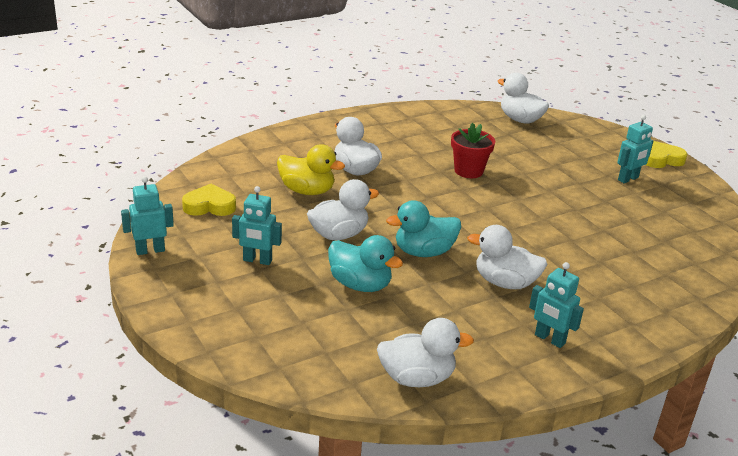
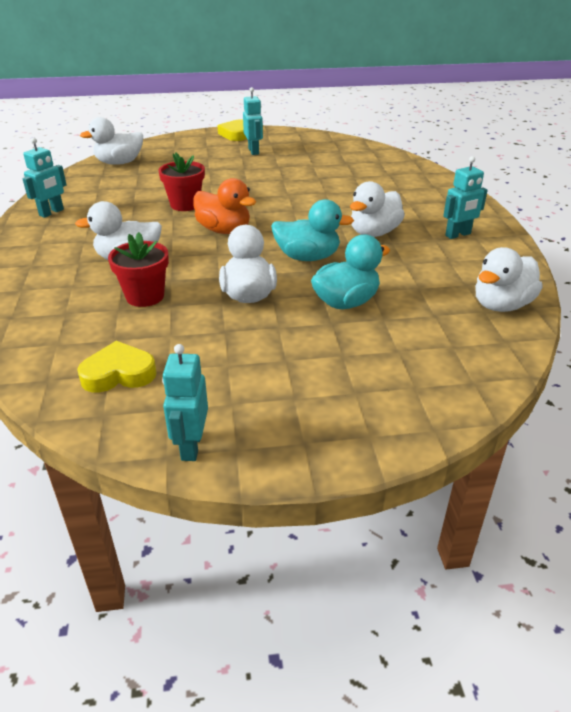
camera: 65 degrees left, 5 degrees up
yellow heart [182,184,236,216] -> yellow heart turned 60 degrees clockwise [77,341,157,392]
turquoise robot [232,186,282,265] -> turquoise robot moved to [22,138,67,218]
yellow duck [277,144,345,195] -> red flower pot [108,232,169,307]
white duck [377,318,474,387] -> white duck turned 150 degrees counterclockwise [475,247,543,312]
turquoise duck [386,200,461,257] -> turquoise duck turned 90 degrees counterclockwise [271,199,354,261]
none -> orange duck [193,178,256,234]

